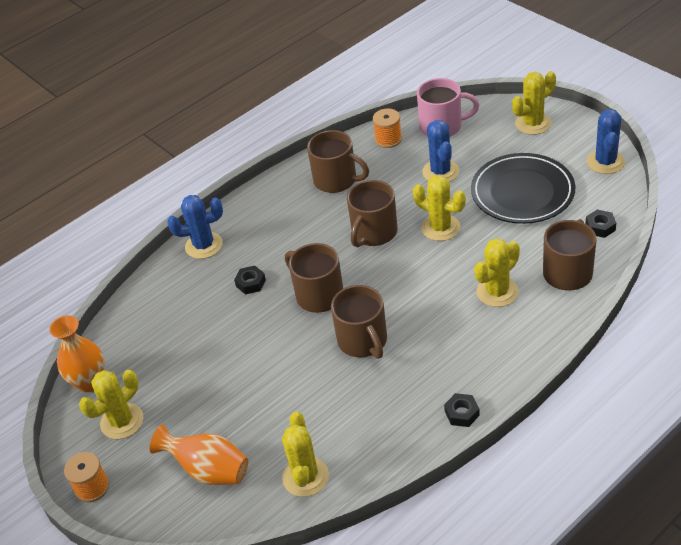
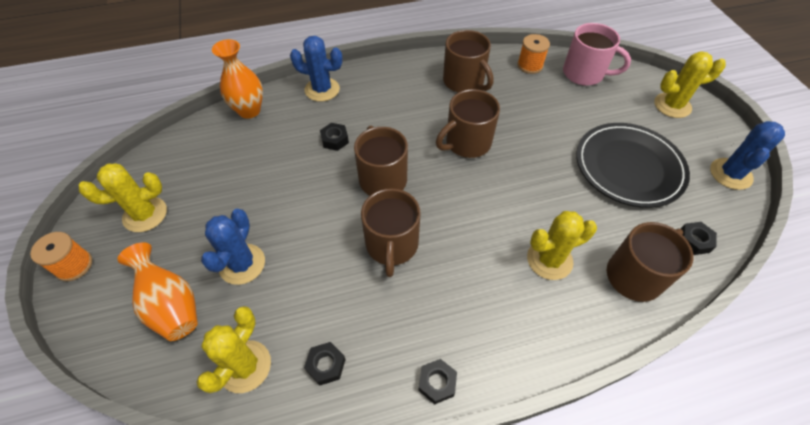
camera: 20 degrees right, 10 degrees up
orange vase [49,315,104,392] -> orange vase moved to [212,39,263,119]
yellow cactus [413,175,466,241] -> none
blue cactus [422,120,459,182] -> blue cactus moved to [201,209,265,285]
none -> black nut [304,342,346,385]

